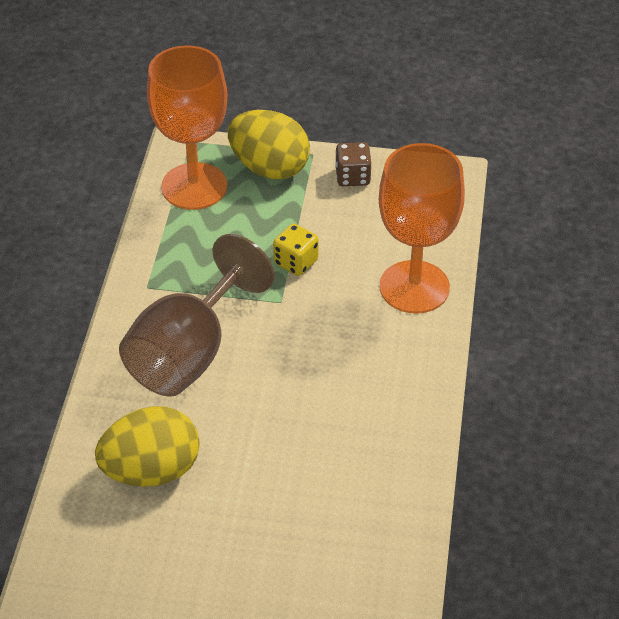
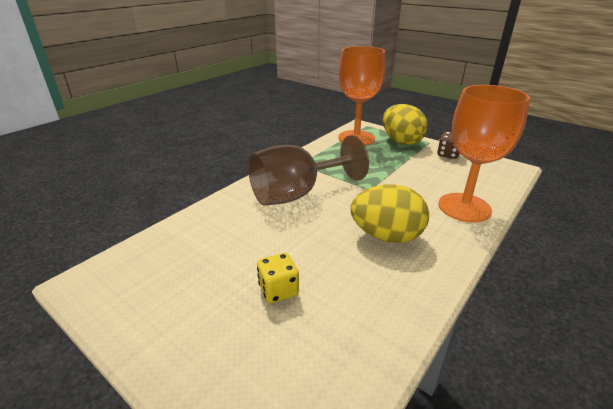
camera: 30 degrees right, 15 degrees down
yellow egg [95,406,200,487] -> yellow egg moved to [351,184,429,243]
yellow dice [273,224,319,276] -> yellow dice moved to [257,253,299,303]

